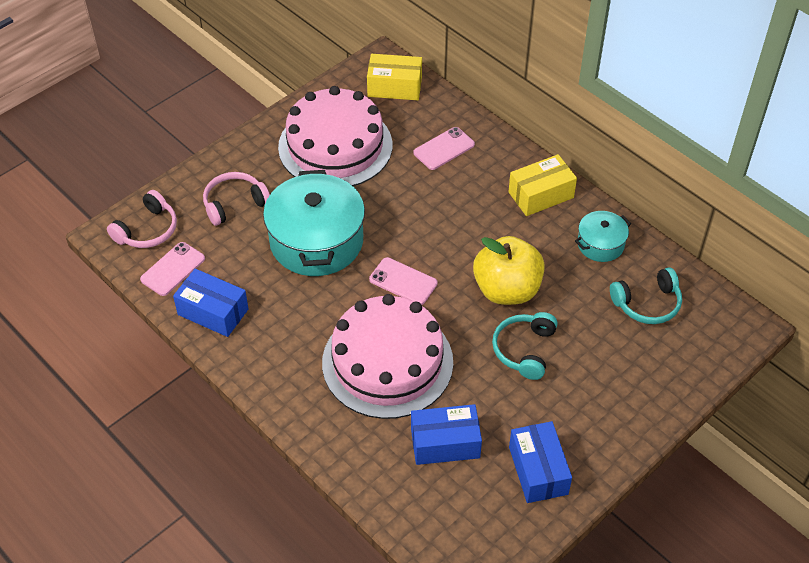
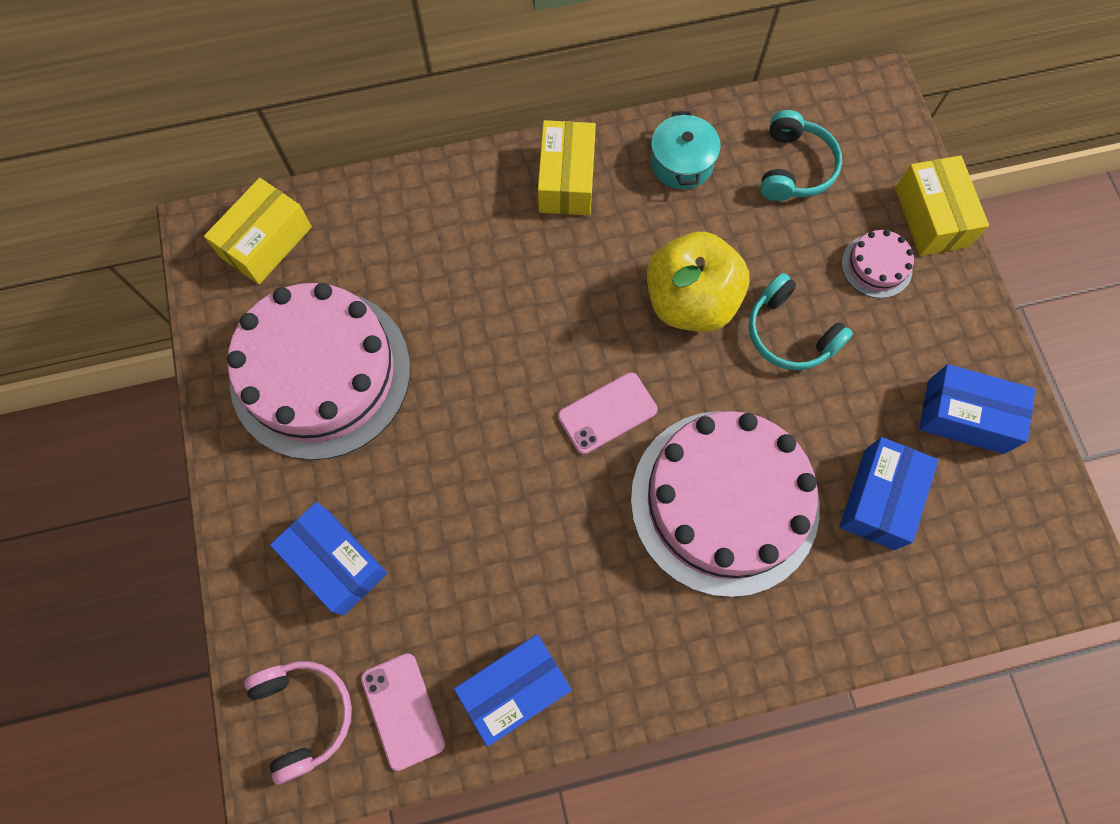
camera: 60 degrees left, 20 degrees up
pink headphones [203,172,270,226] -> blue box [270,502,387,616]
turquoise pot [263,170,365,276] -> none
pink phone [413,127,475,170] -> none
none -> pink cake [841,230,914,298]
none -> yellow box [895,155,989,256]

